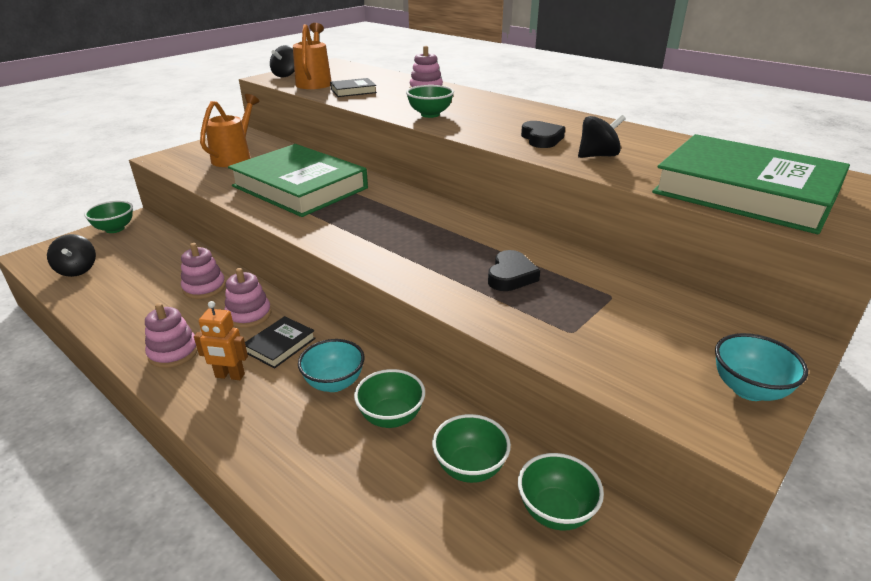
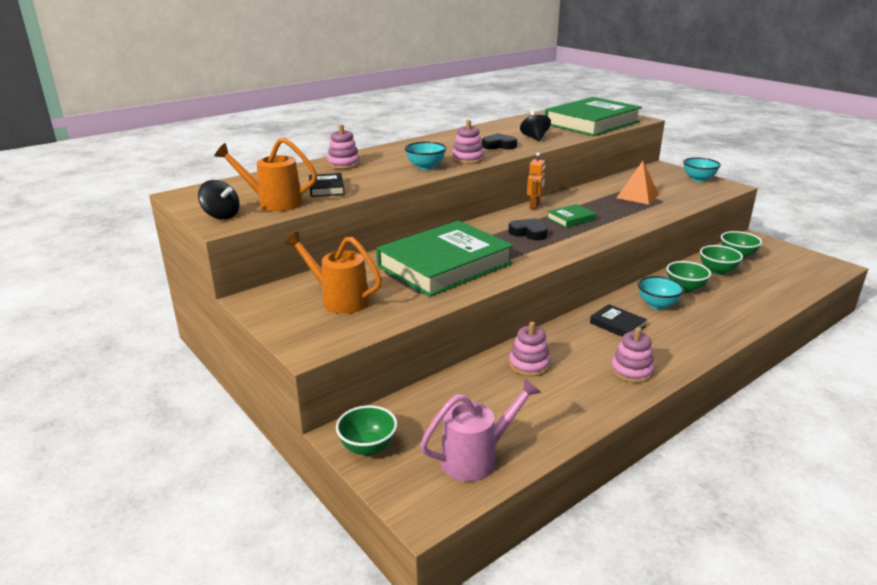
camera: 80 degrees left, 5 degrees down
black spinning top [47,234,96,277] -> pink watering can [420,378,541,482]
orange robot [194,301,248,380] -> orange robot moved to [527,152,545,209]
pink stacking toy [224,268,271,328] -> pink stacking toy moved to [452,120,484,164]
green bowl [406,85,454,118] -> turquoise bowl [405,142,446,170]
black heart [488,250,540,291] -> black heart moved to [508,219,548,240]
none -> green book [547,204,596,228]
none -> orange pyramid [616,161,659,204]

